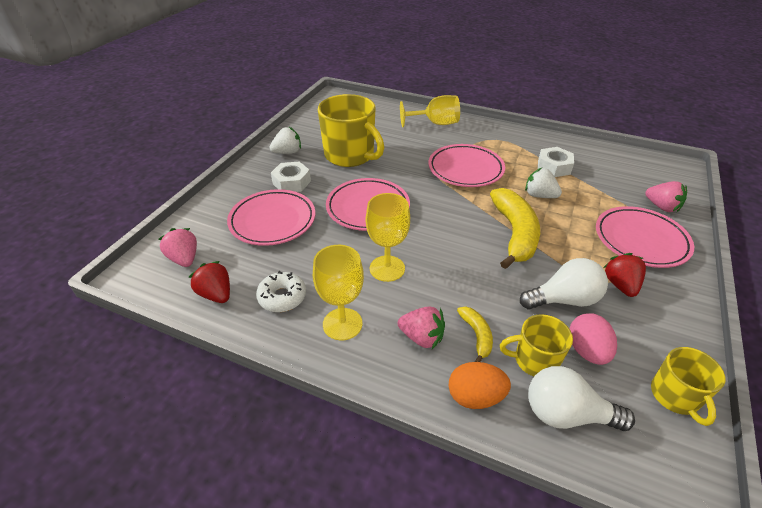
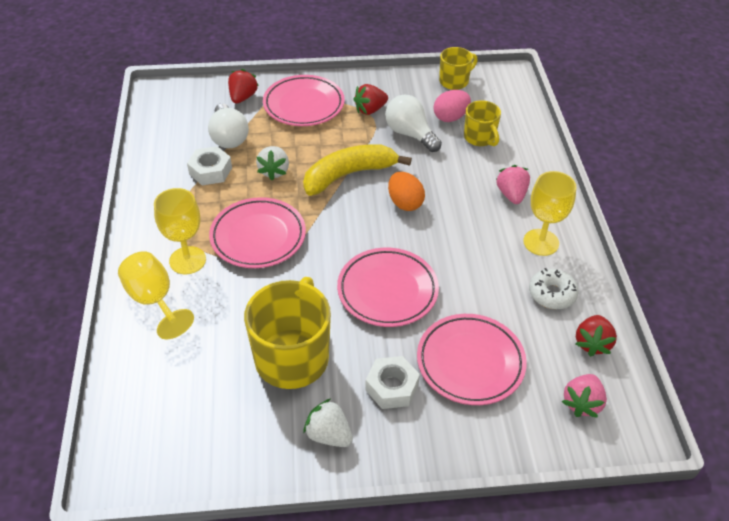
camera: 120 degrees left, 5 degrees up
yellow goblet [366,193,410,282] -> yellow goblet moved to [154,188,206,274]
orange egg [449,362,511,409] -> orange egg moved to [388,172,425,211]
yellow banana [457,306,493,362] -> none
white light bulb [528,366,635,431] -> white light bulb moved to [208,103,249,148]
pink strawberry [645,181,687,212] -> red strawberry [228,69,259,104]

